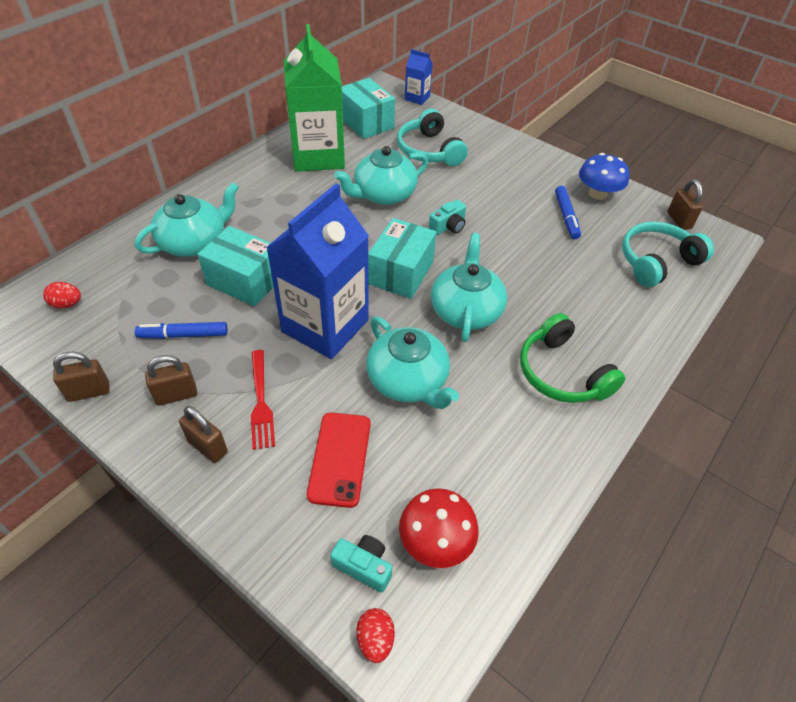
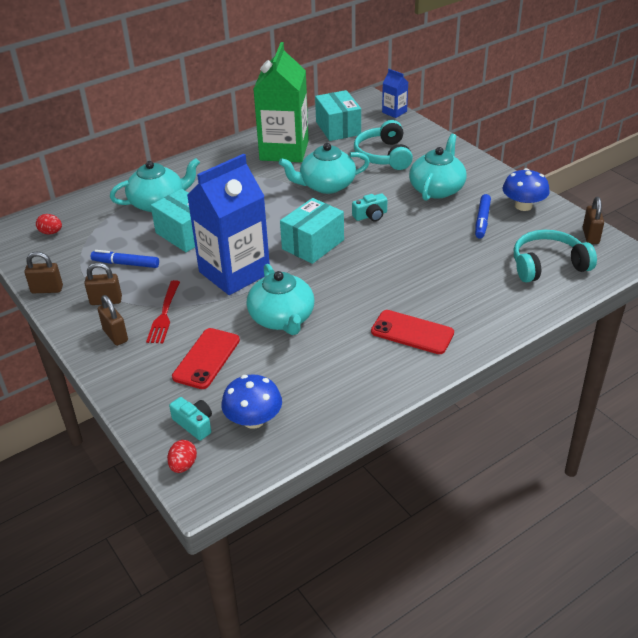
camera: 20 degrees right, 10 degrees down
red mushroom [399,488,479,568] -> blue mushroom [221,374,282,429]
turquoise teapot [431,233,507,342] -> turquoise teapot moved to [409,134,467,201]
green headphones [520,313,625,403] -> red phone [371,310,454,354]

